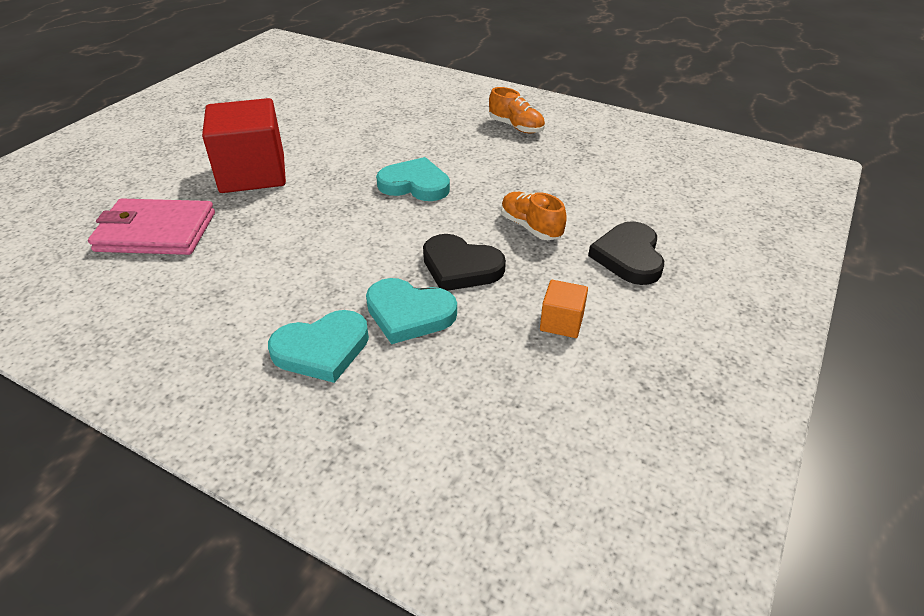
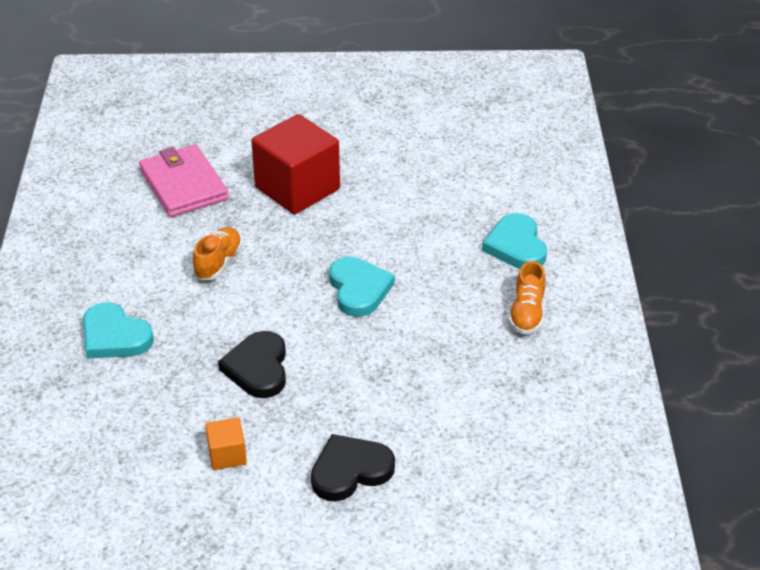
camera: 60 degrees right, 0 degrees up
turquoise heart [366,278,457,344] -> turquoise heart moved to [482,213,547,269]
orange shoe [501,192,567,240] -> orange shoe moved to [193,227,242,280]

